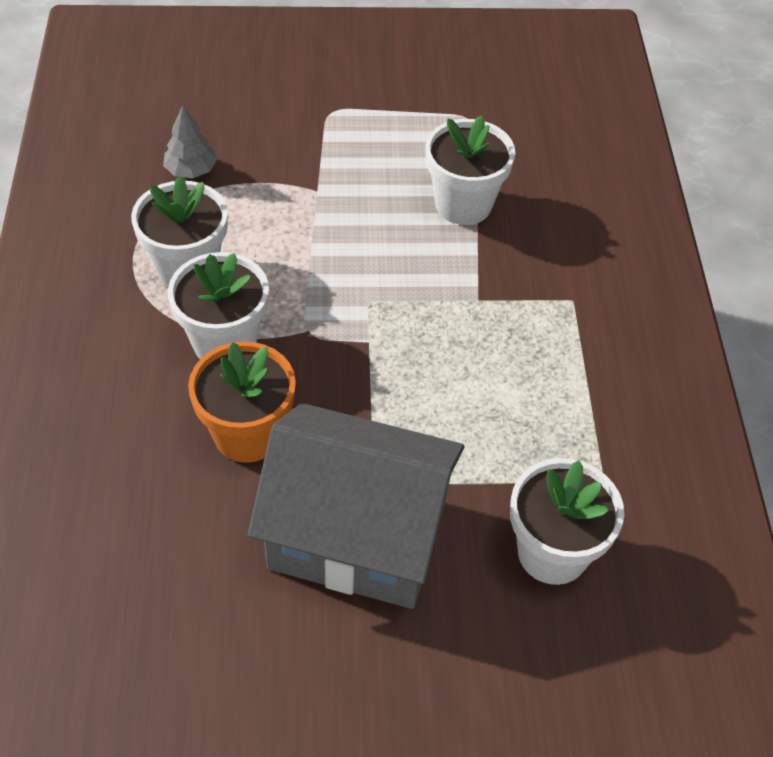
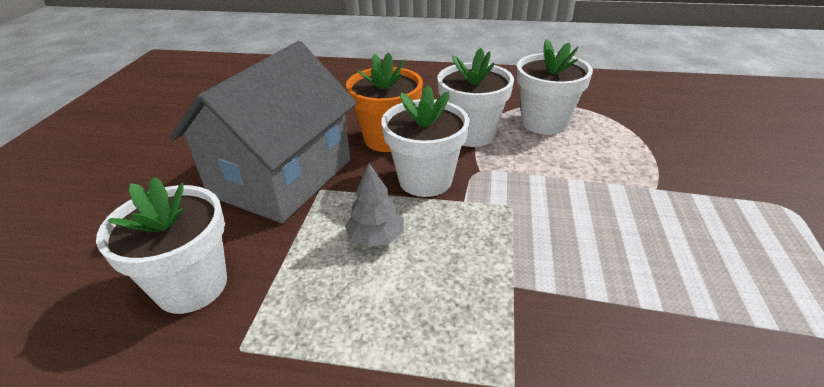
camera: 105 degrees right, 15 degrees down
grey tree [163,105,217,178] -> grey tree moved to [345,163,404,247]
white flower pot [426,115,515,225] -> white flower pot moved to [382,85,470,197]

